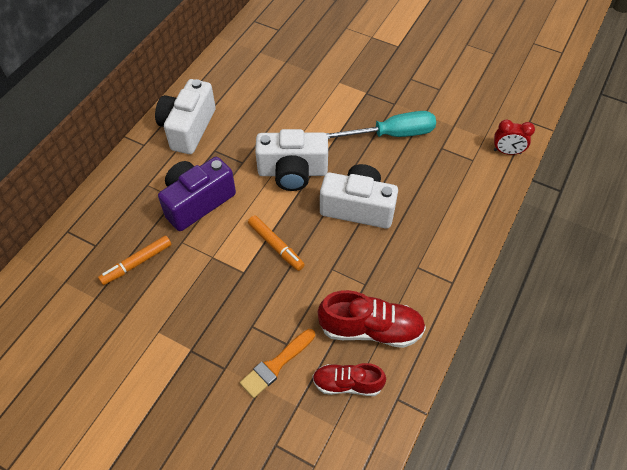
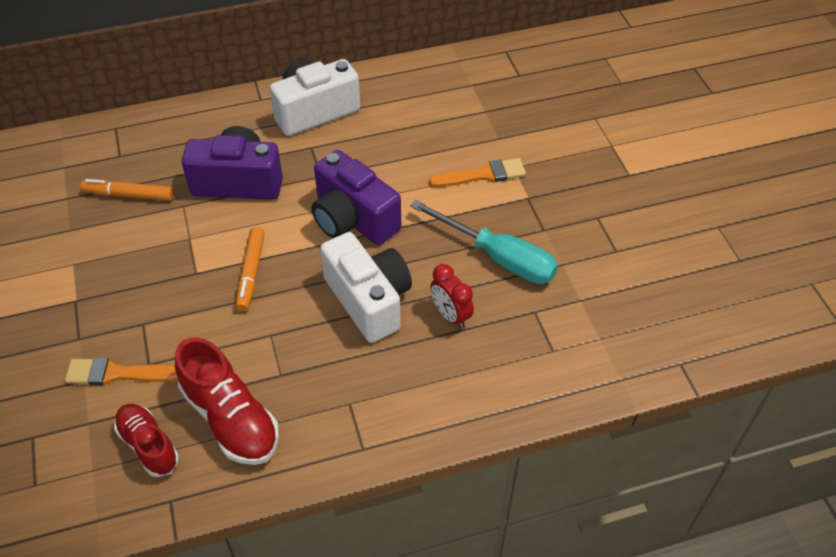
camera: 45 degrees right, 5 degrees down
white camera [255,129,328,191] -> purple camera [311,150,401,245]
red clock [494,119,535,155] -> red clock moved to [430,264,474,329]
none -> orange brush [429,158,526,187]

